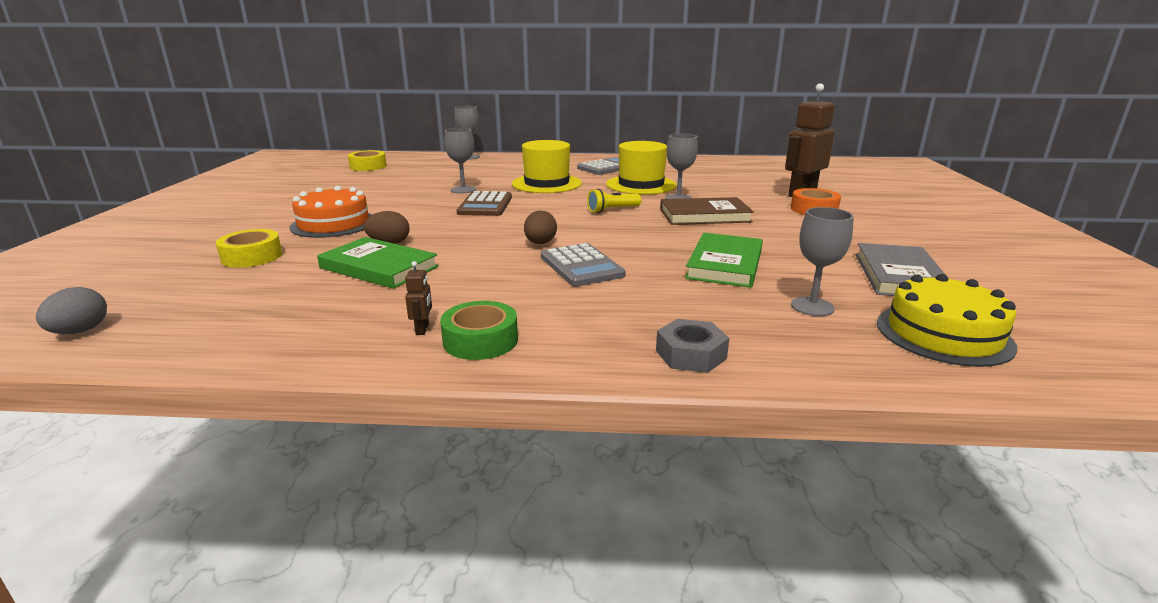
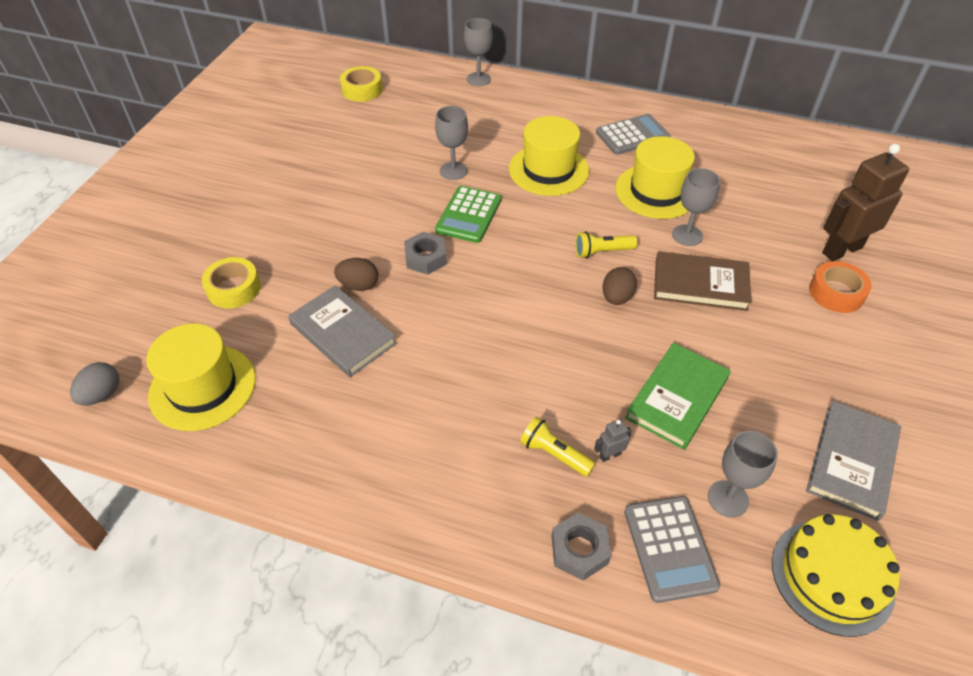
camera: 15 degrees right, 25 degrees up
orange cake [290,186,372,238] -> none
green book [317,237,439,289] -> grey book [288,285,397,377]
brown robot [405,261,432,335] -> none
green tape [440,301,518,360] -> none
brown calculator [457,191,512,216] -> green calculator [435,186,501,243]
brown egg [524,211,557,244] -> brown egg moved to [602,267,637,305]
grey calculator [541,243,626,287] -> grey calculator moved to [624,496,720,603]
none -> yellow hat [146,324,255,431]
none -> grey nut [404,232,447,275]
none -> yellow flashlight [520,417,596,477]
none -> grey robot [594,419,632,462]

